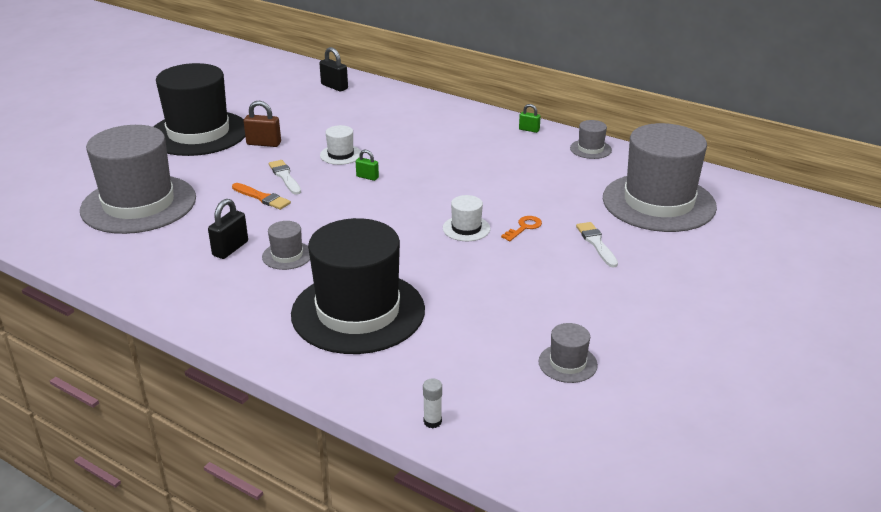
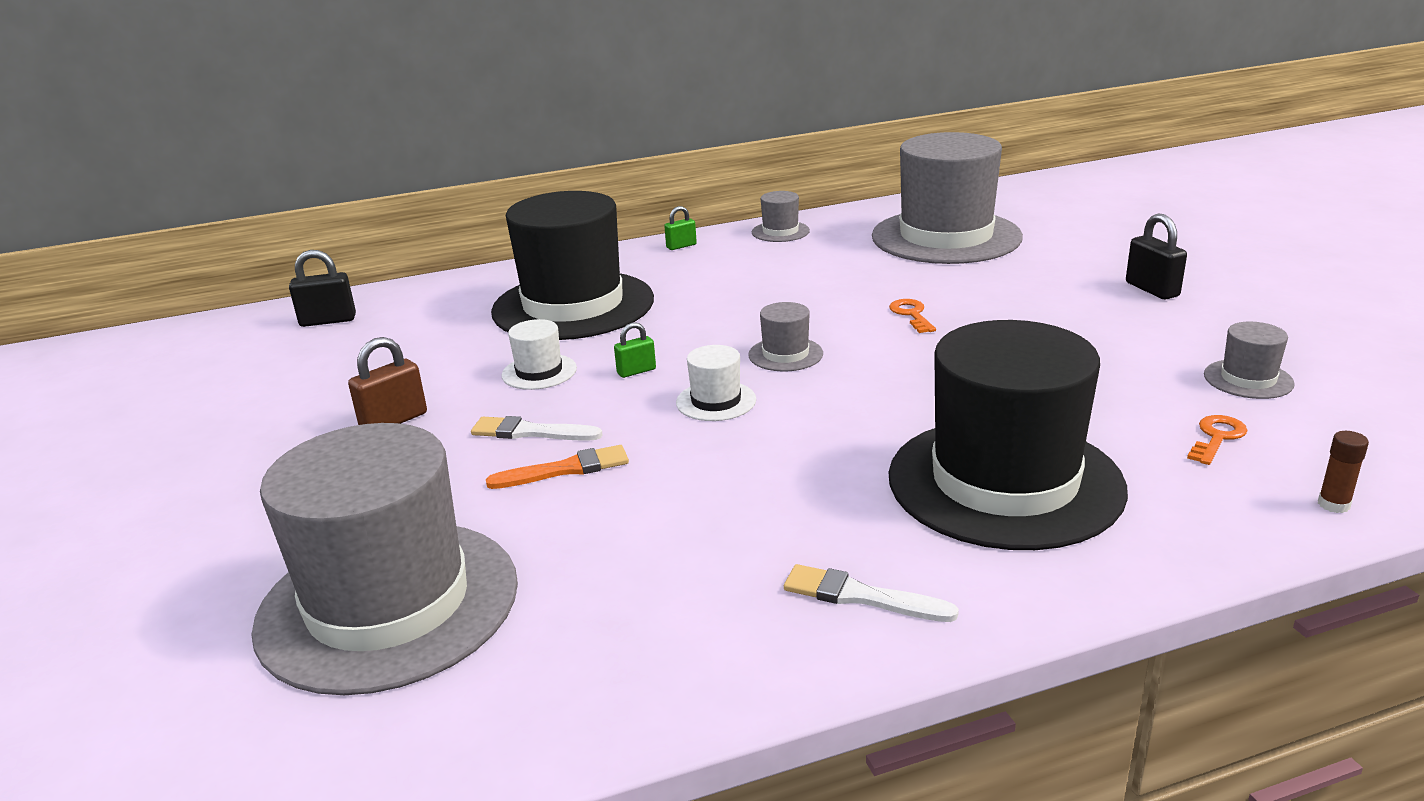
camera: 50 degrees left, 5 degrees down
black hat [153,63,245,156] -> black hat moved to [491,191,654,340]
black padlock [208,199,248,259] -> black padlock moved to [1126,213,1187,299]
grey hat [262,221,310,270] -> grey hat moved to [748,302,823,371]
white glue stick [423,378,442,428] -> brown glue stick [1318,431,1369,513]
white hat [443,195,490,241] -> white hat moved to [676,345,756,421]
white brush [576,222,618,268] -> white brush moved to [784,564,959,622]
none -> orange key [1187,415,1248,465]

